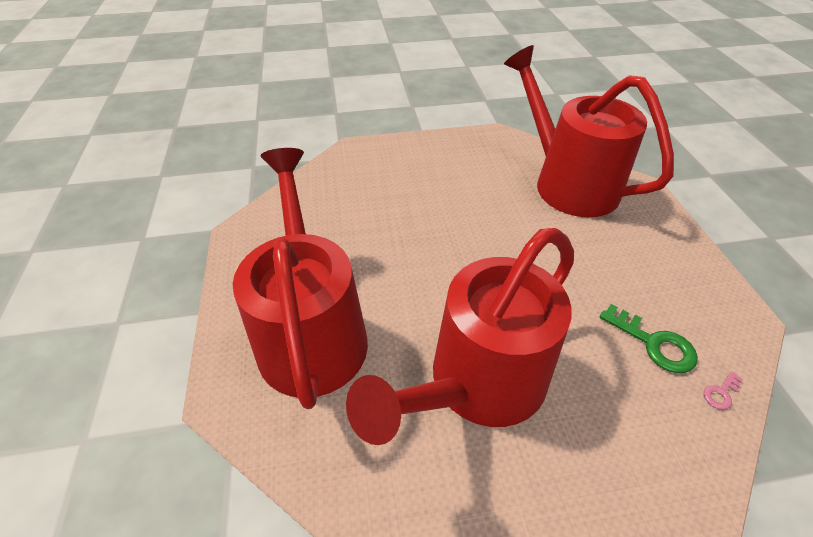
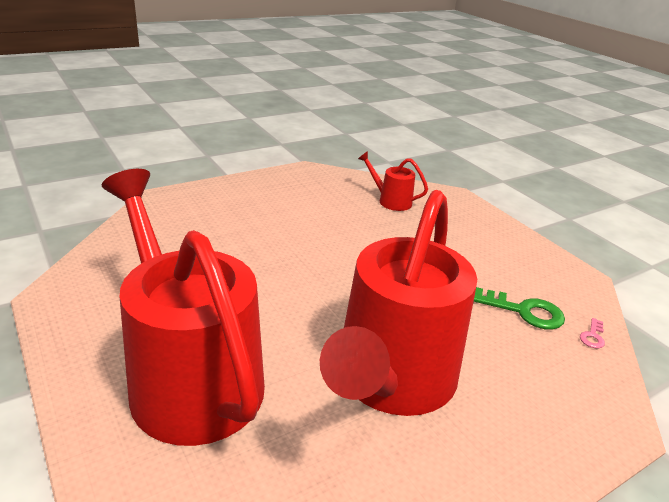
camera: 25 degrees left, 15 degrees down
red watering can [504,45,674,217] -> red watering can [358,151,428,211], size x0.41

